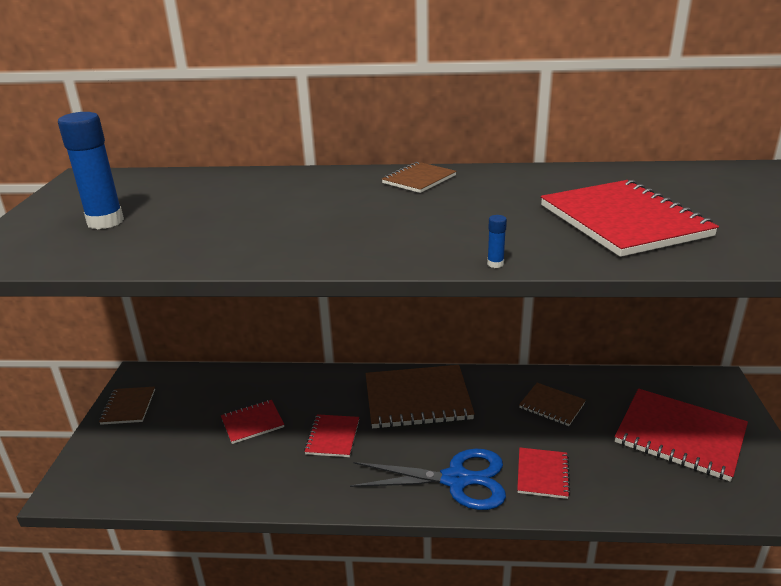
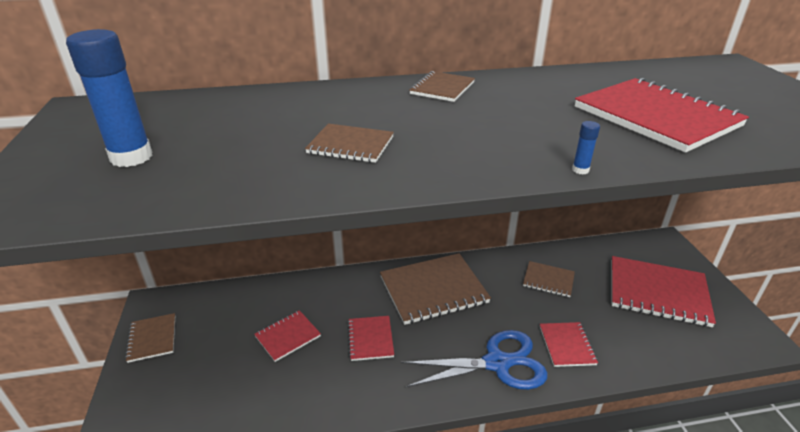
camera: 15 degrees left, 5 degrees up
none -> brown notebook [305,124,394,163]

